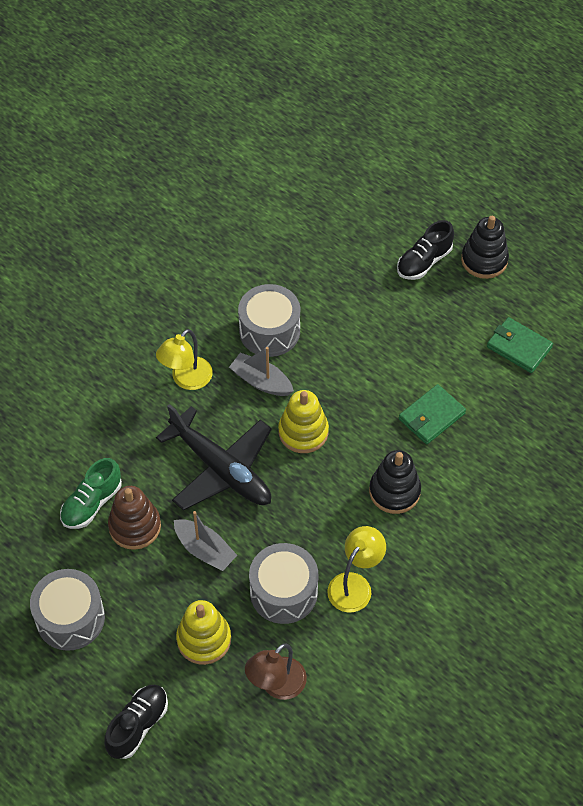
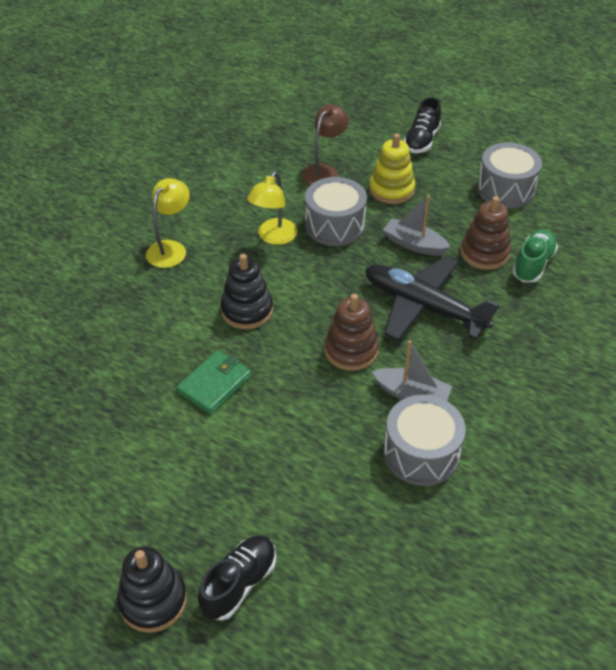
camera: 170 degrees right, 10 degrees down
yellow lamp [156,329,213,390] -> yellow lamp moved to [146,178,190,268]
yellow stacking toy [278,390,329,453] -> brown stacking toy [324,294,379,371]
green wallet [487,317,553,373] -> none

